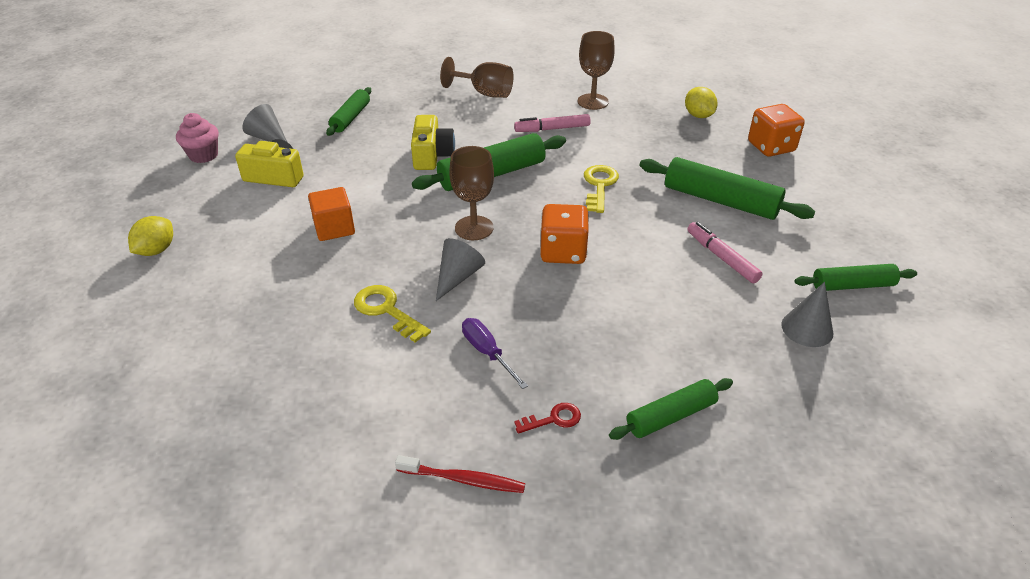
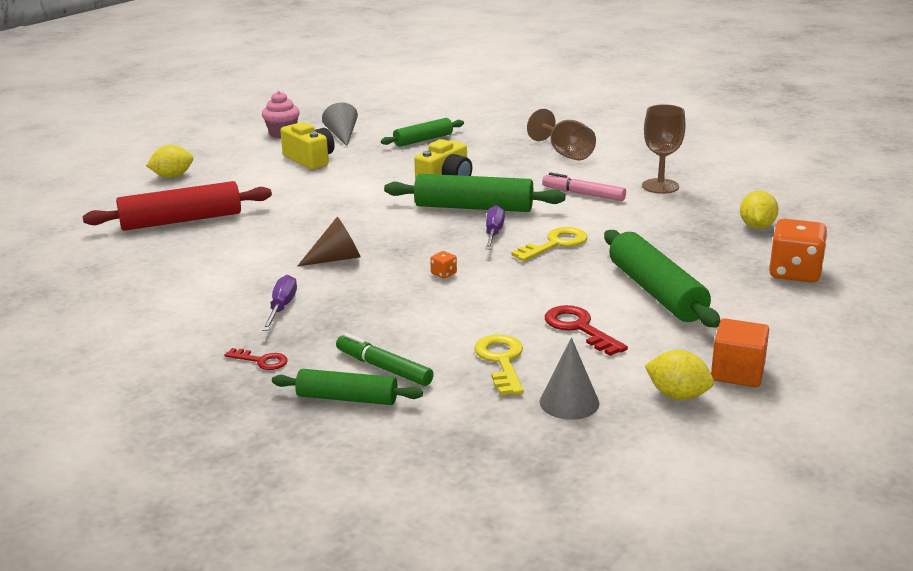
camera: 40 degrees right, 15 degrees down
orange cube [308,187,355,241] -> orange cube moved to [711,318,769,387]
yellow key [354,285,431,343] -> yellow key moved to [474,335,524,395]
red toothbrush [395,455,525,493] -> none
grey cone [436,238,485,301] -> brown cone [298,217,361,266]
brown goblet [449,146,494,240] -> none
orange dice [540,204,589,264] -> orange dice [430,251,457,278], size x0.42
pink marker [687,222,763,283] -> red key [545,305,628,356]
green rolling pin [795,264,917,291] -> yellow lemon [645,350,714,400]
none -> red rolling pin [83,181,272,231]
none -> green marker [336,333,434,386]
none -> purple screwdriver [485,205,505,249]

